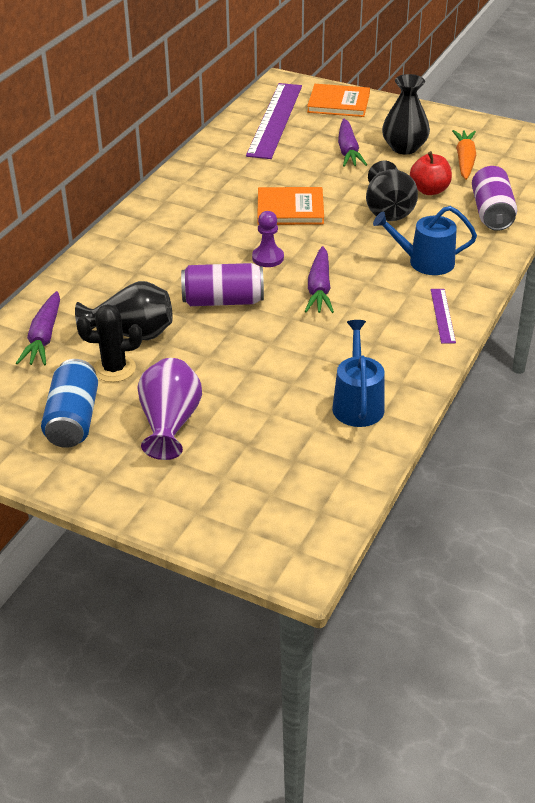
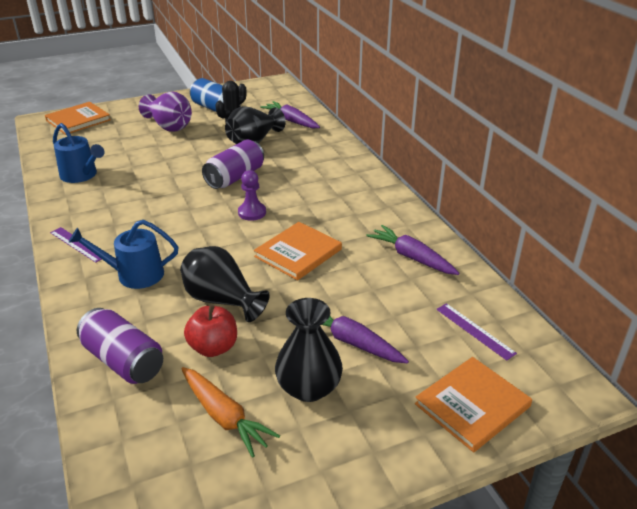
camera: 130 degrees right, 5 degrees down
purple ruler [246,83,302,159] -> purple ruler [436,303,517,361], size x0.45
purple carrot [305,246,334,313] -> purple carrot moved to [366,225,460,275]
blue watering can [373,206,477,275] -> blue watering can turned 135 degrees counterclockwise [69,220,178,289]
none -> orange book [45,102,111,135]

